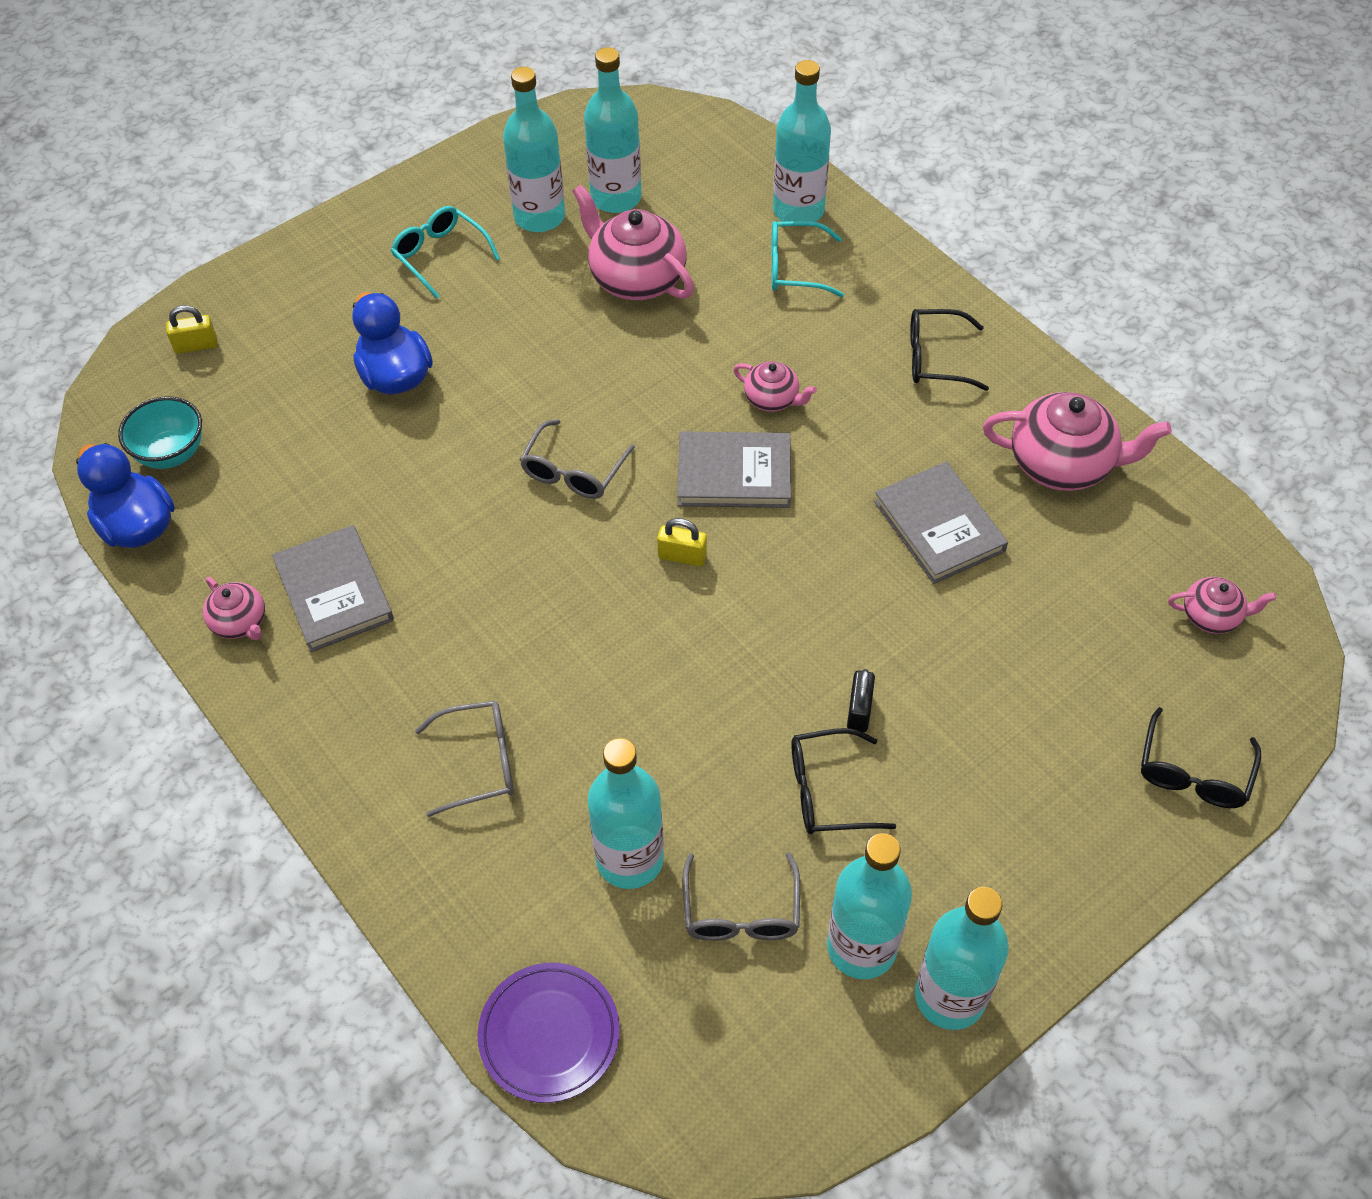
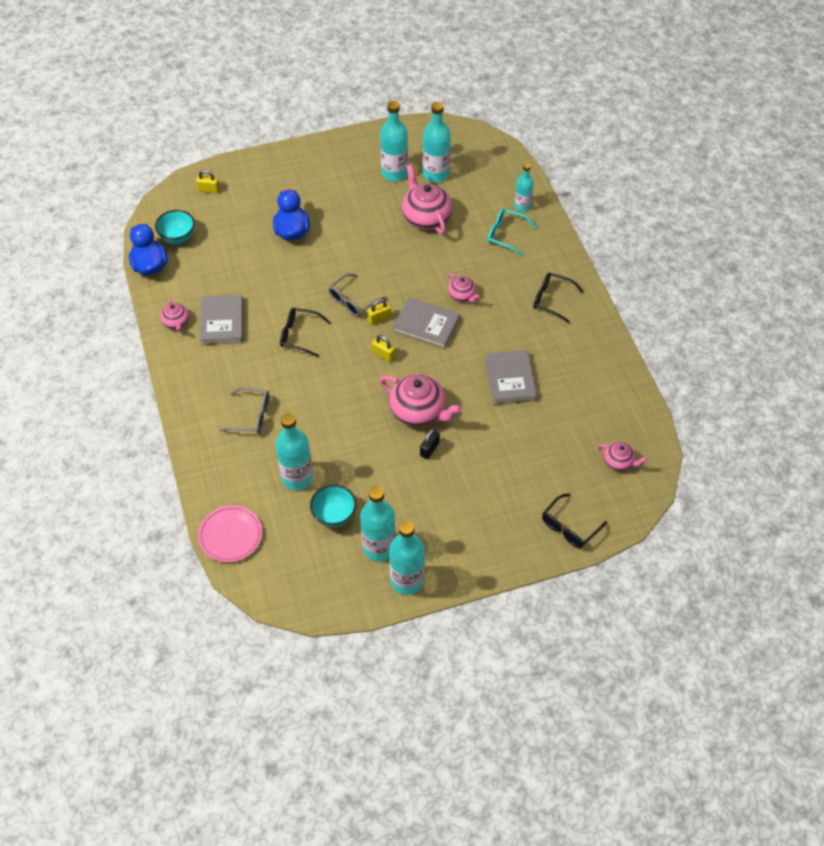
camera: 20 degrees right, 0 degrees up
turquoise glasses [391,206,500,299] -> none
purple plate [477,963,620,1103] -> pink plate [198,505,262,563]
grey glasses [682,852,800,941] -> turquoise bowl [310,484,357,527]
turquoise bottle [773,60,831,222] -> turquoise bottle [514,163,534,212], size x0.62
black glasses [791,728,896,834] -> black glasses moved to [280,308,331,357]
pink teapot [983,392,1172,491] -> pink teapot moved to [380,374,462,427]
none -> yellow padlock [367,299,391,325]

